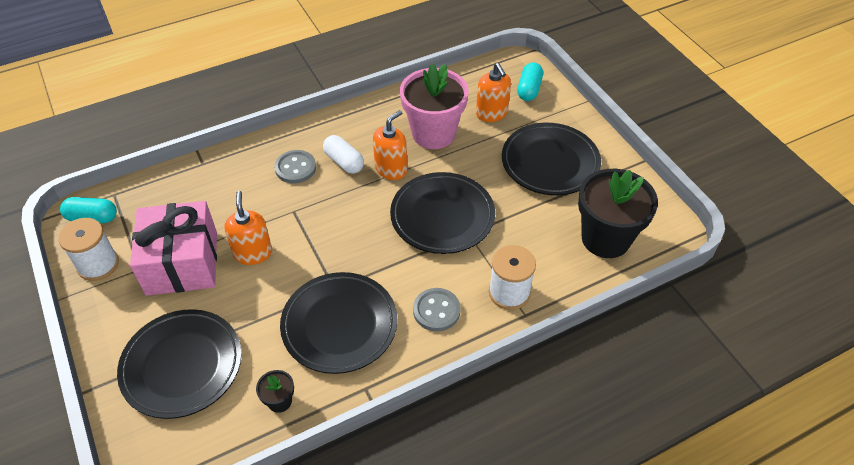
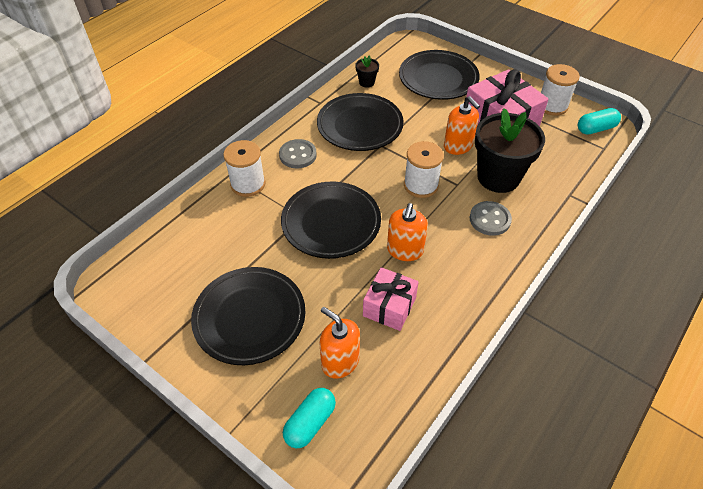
camera: 155 degrees right, 0 degrees up
white capsule [323,135,364,174] -> none
pink flower pot [400,63,469,149] -> pink gift [363,267,419,331]
turquoise capsule [517,63,543,101] -> turquoise capsule turned 45 degrees clockwise [283,388,336,448]
black flower pot [578,169,658,258] -> black flower pot moved to [475,108,545,193]
none -> white spool [404,141,444,198]

